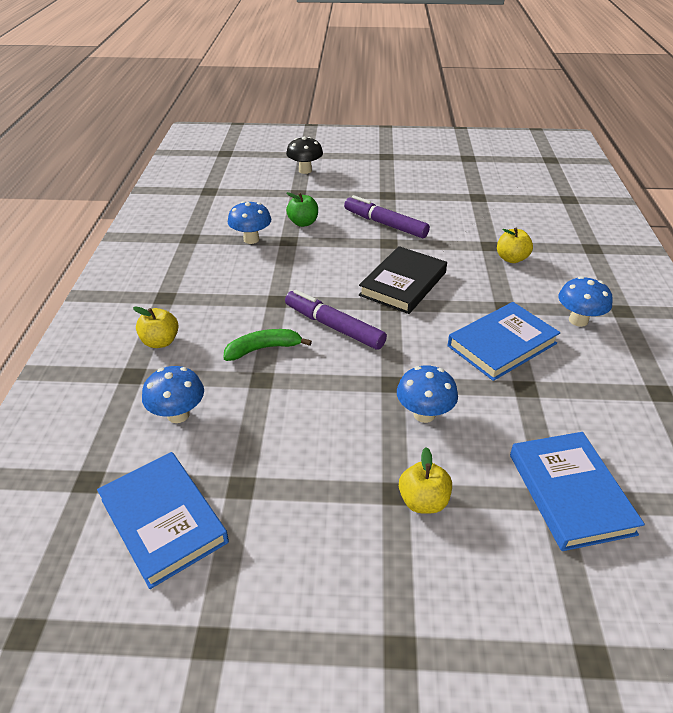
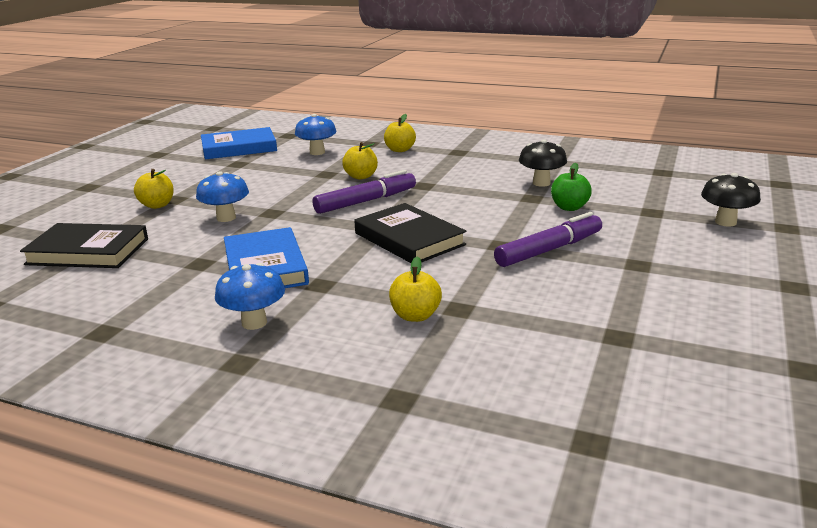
camera: 110 degrees right, 15 degrees down
green banana [223,329,312,361] -> yellow apple [342,142,378,179]
blue mushroom [228,201,271,244] -> black mushroom [519,139,567,187]
blue book [510,432,645,551] -> black book [20,223,148,268]

